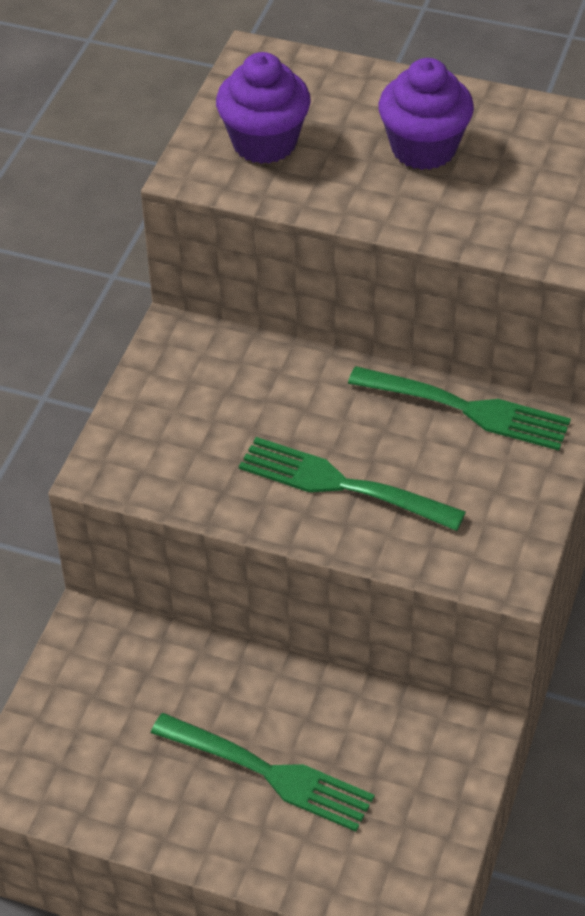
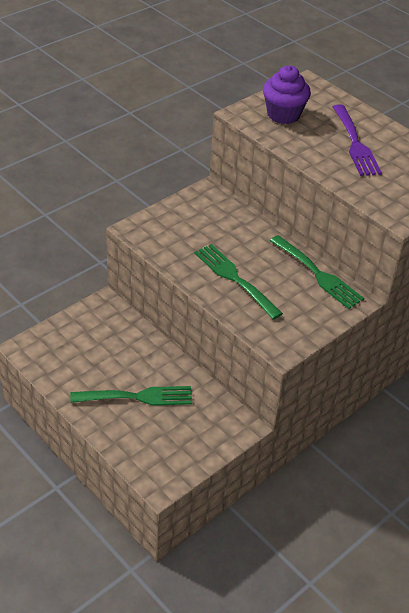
camera: 25 degrees right, 5 degrees down
green fork [151,713,375,832] -> green fork turned 60 degrees counterclockwise [70,386,192,406]
purple cupcake [378,58,474,170] -> purple fork [333,104,382,176]

